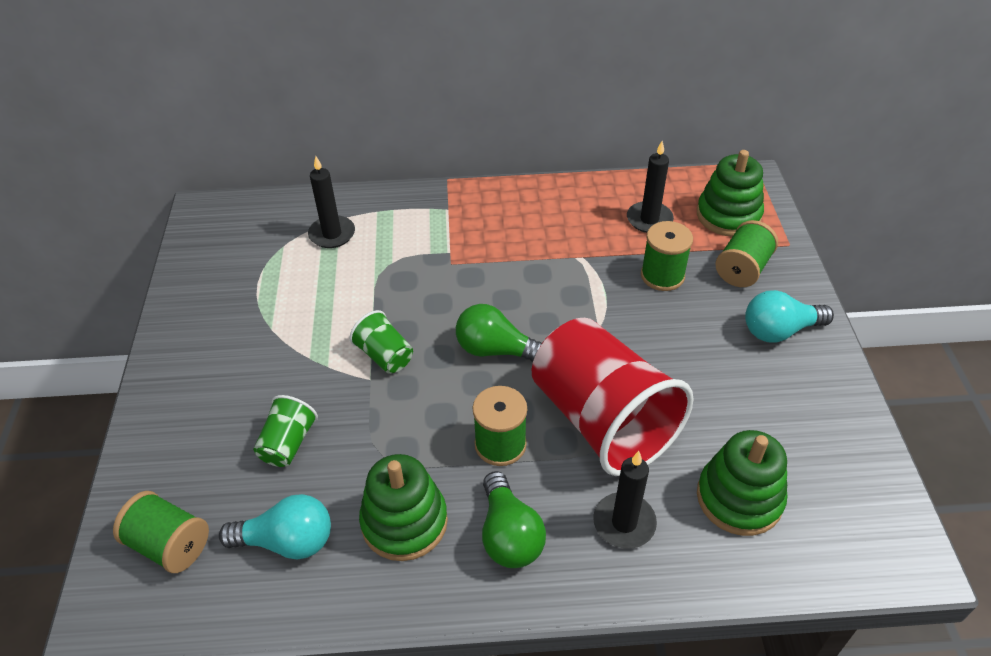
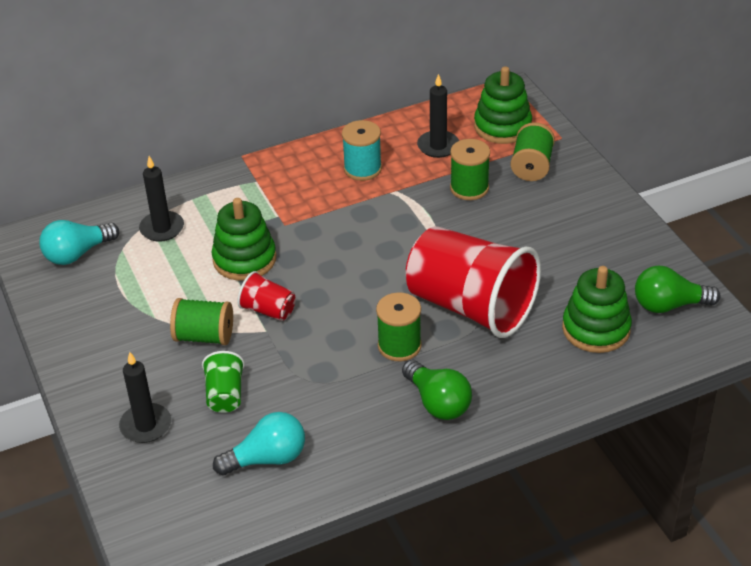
camera: 20 degrees left, 5 degrees down
green spool [113,491,209,573] -> green spool moved to [170,298,233,345]
green cup [349,310,413,374] -> red cup [237,271,296,321]
green stacking toy [359,454,448,561] -> green stacking toy moved to [212,198,276,281]
green light bulb [456,304,542,362] -> green light bulb moved to [635,266,720,313]
black candle [593,451,657,549] -> black candle moved to [119,352,171,443]
turquoise light bulb [745,290,834,343] -> turquoise light bulb moved to [39,220,119,265]
none -> turquoise spool [342,120,382,181]

